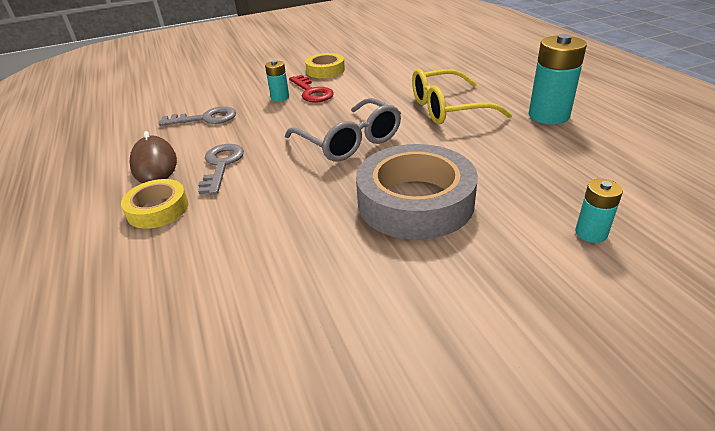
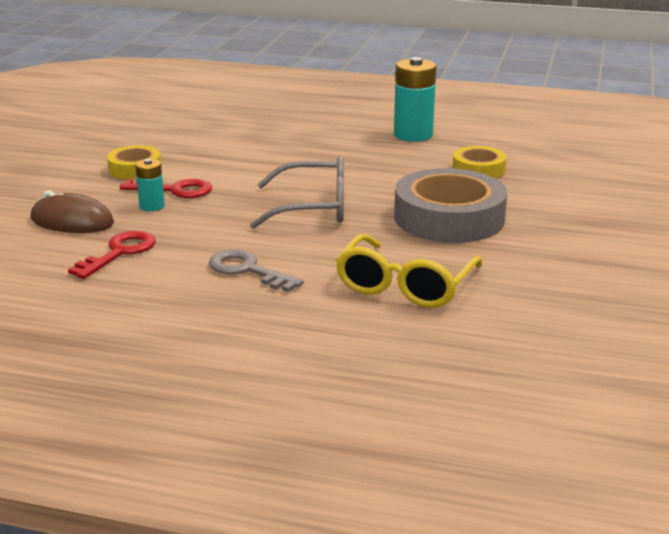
camera: 55 degrees left, 10 degrees down
yellow tape [121,179,189,229] -> yellow tape moved to [453,146,507,178]
brown mouse [129,131,177,183] -> brown mouse moved to [31,190,114,233]
grey key [159,106,236,126] -> red key [68,231,156,279]
yellow glasses [412,69,512,124] -> yellow glasses moved to [336,234,482,308]
turquoise battery [575,179,623,243] -> none

